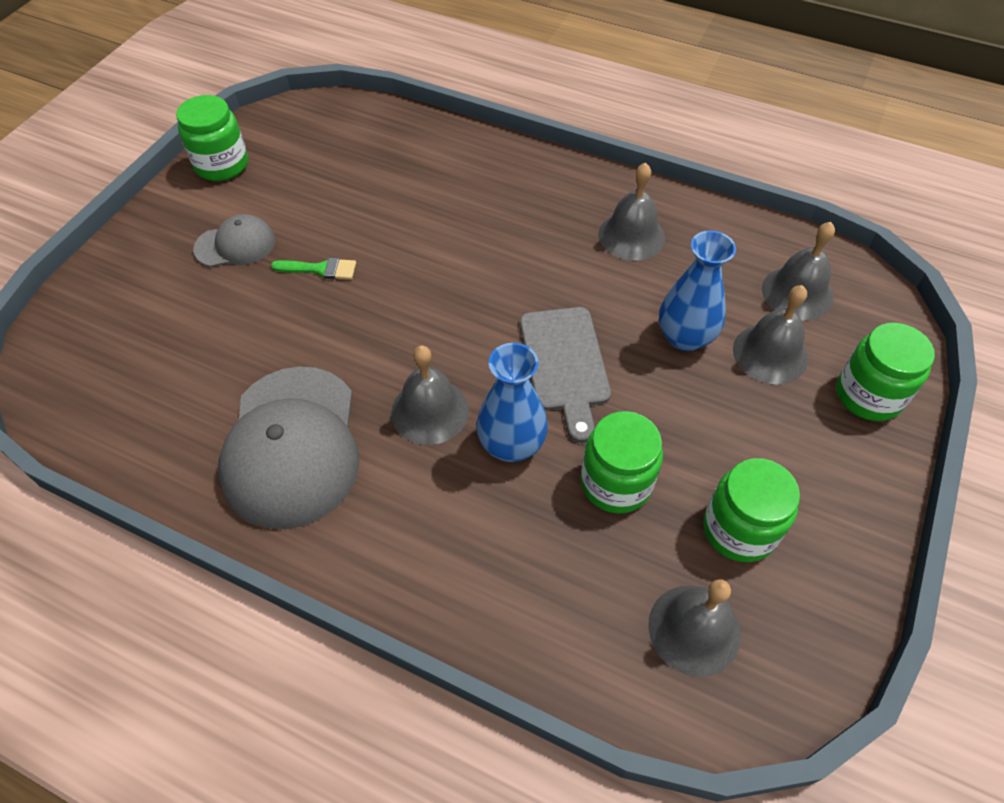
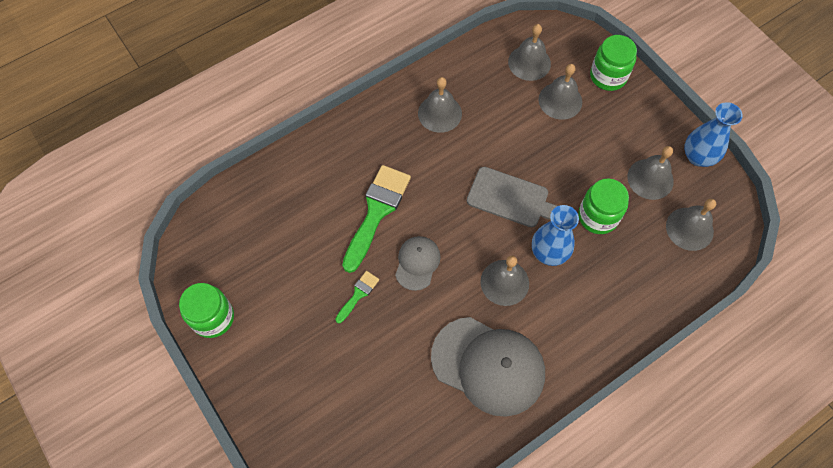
camera: 60 degrees left, 10 degrees up
grey cap [193,214,275,267] -> grey cap moved to [395,236,441,291]
blue vase [659,230,736,351] -> blue vase moved to [684,102,743,167]
green jar [703,458,800,562] -> grey bell [627,146,674,200]
none -> green brush [342,165,411,273]

